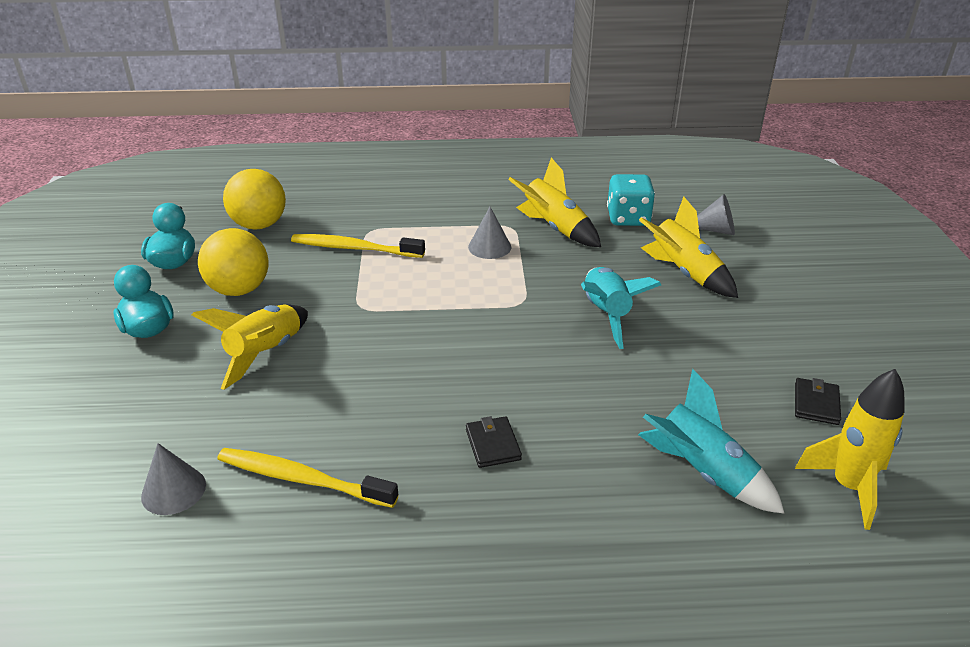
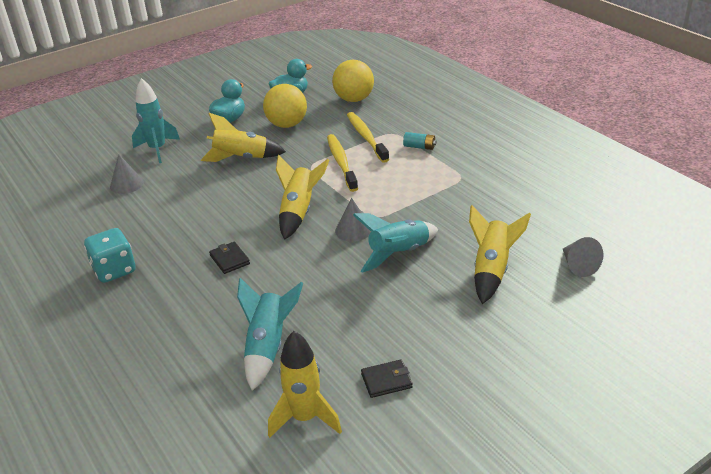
camera: 60 degrees right, 0 degrees up
yellow toothbrush [217,448,398,508] -> yellow toothbrush moved to [327,134,358,192]
black wallet [466,416,522,468] -> black wallet turned 75 degrees counterclockwise [209,242,250,274]
grey cone [468,207,511,259] -> grey cone moved to [335,198,371,242]
yellow rocket [508,158,601,247] -> yellow rocket moved to [276,155,329,240]
turquoise dice [607,174,655,226] -> turquoise dice moved to [84,228,136,283]
none -> turquoise rocket [132,78,180,163]
none -> turquoise battery [403,132,436,150]

